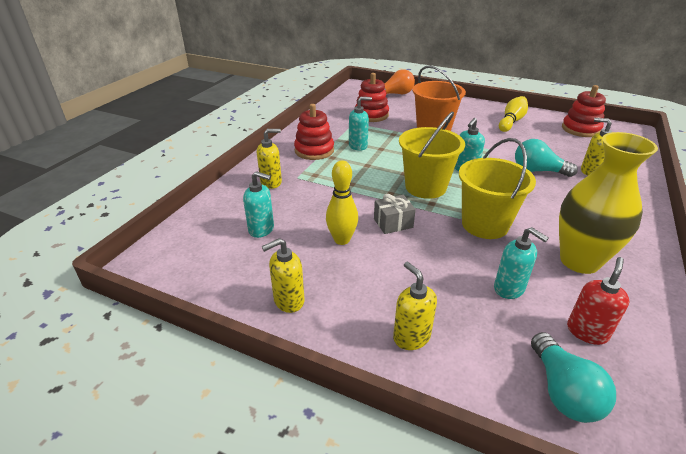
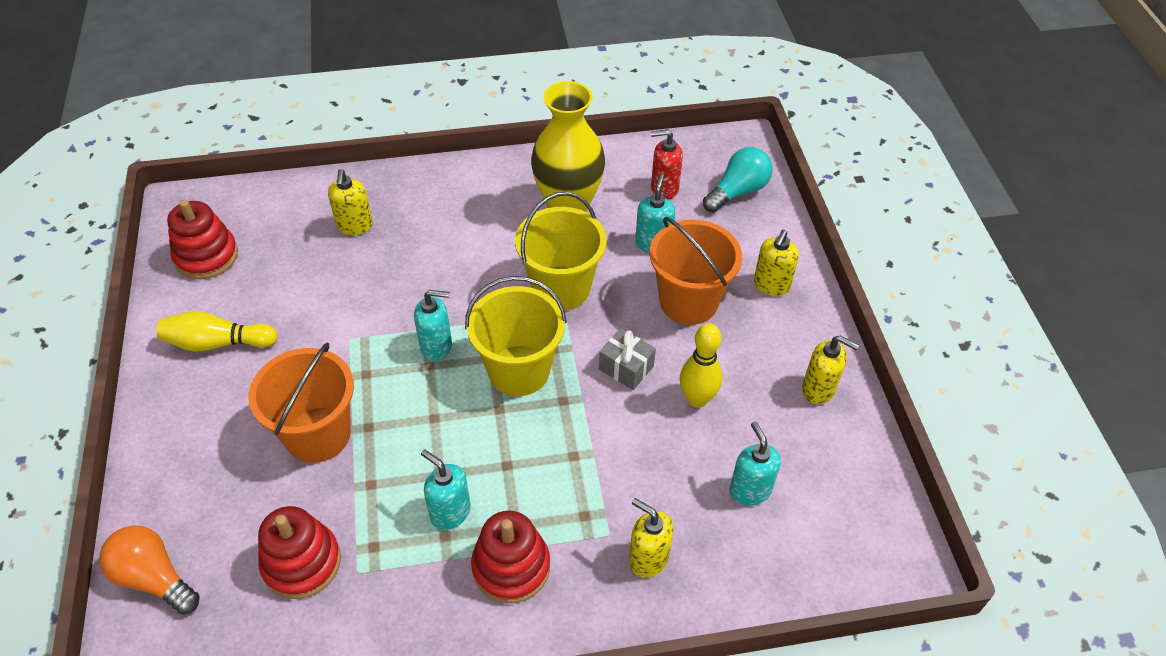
camera: 125 degrees left, 15 degrees up
turquoise light bulb [515,139,578,177] -> none
none -> orange bucket [650,217,742,325]

